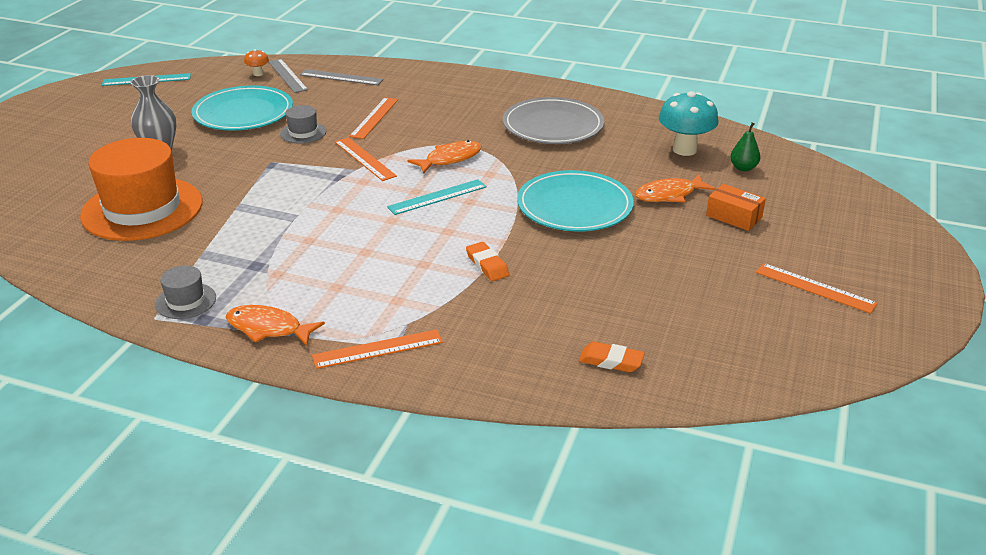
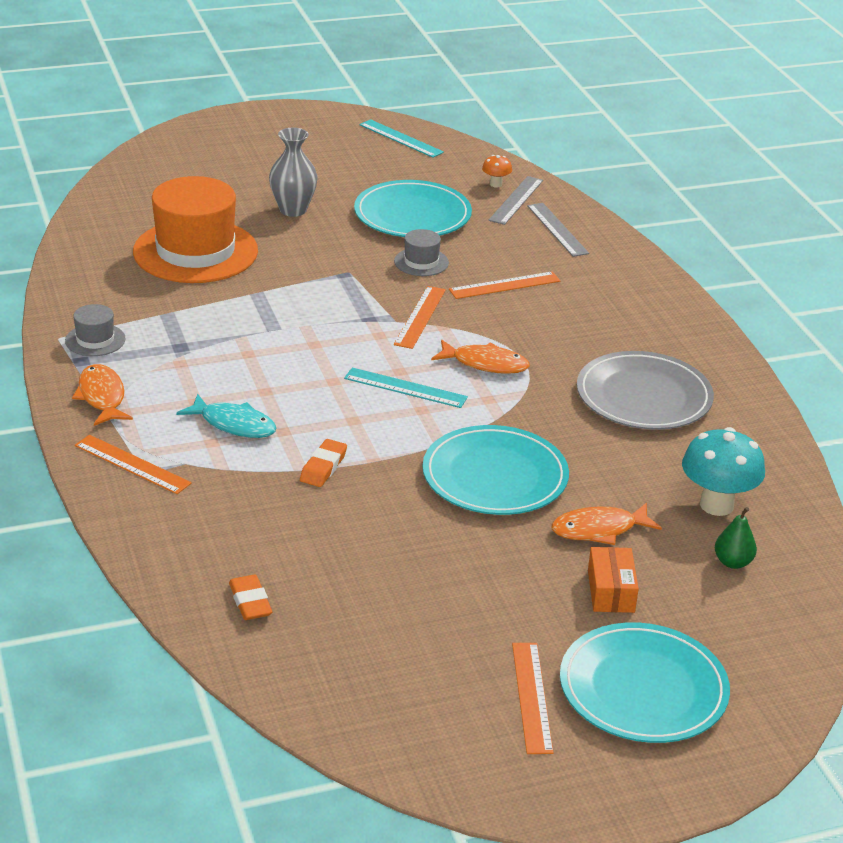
camera: 50 degrees right, 0 degrees up
orange fish [635,174,716,202] -> orange fish turned 45 degrees counterclockwise [551,503,662,545]
none -> turquoise fish [177,394,277,438]
none -> turquoise plate [560,622,730,743]

